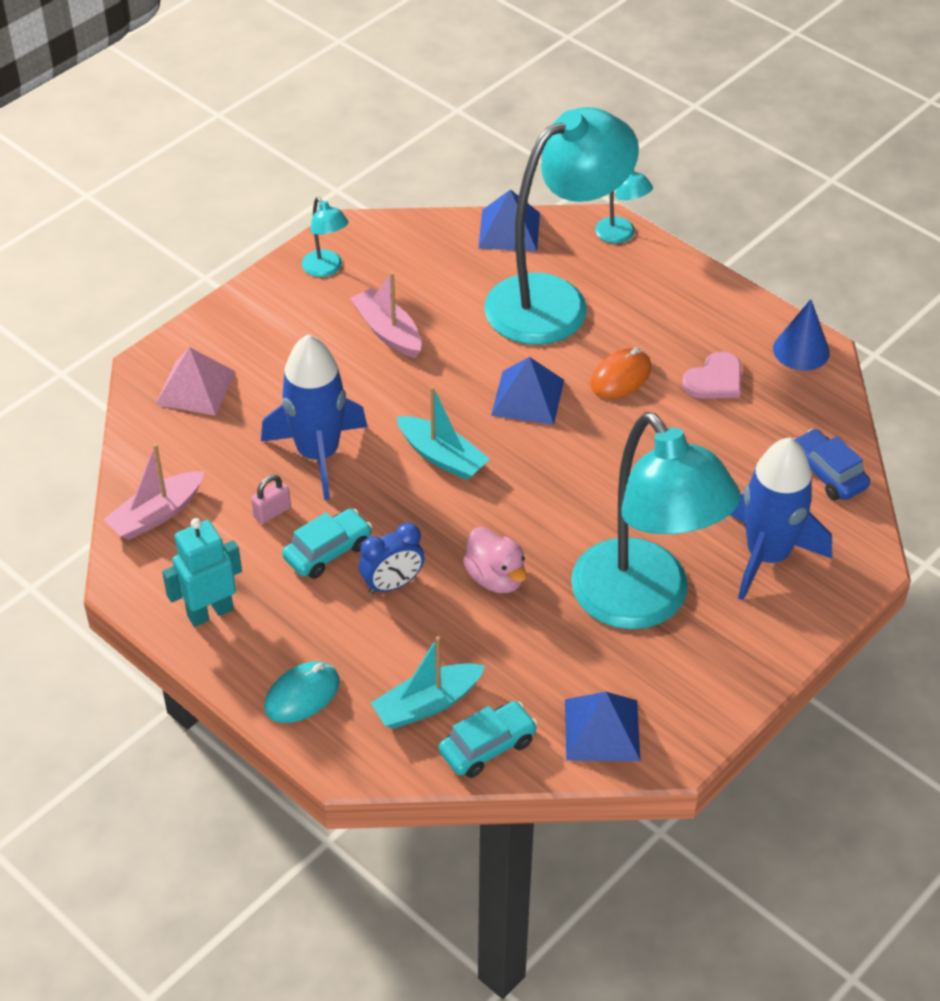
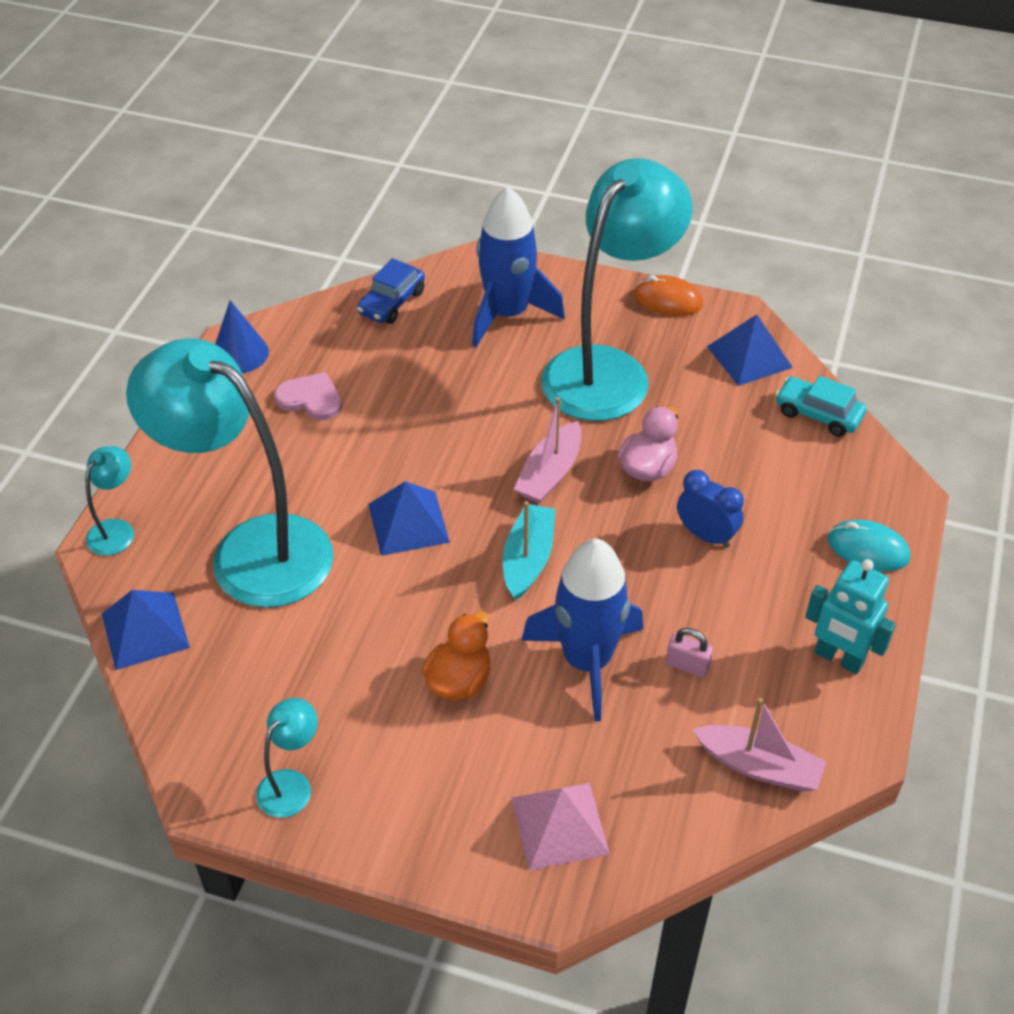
camera: 115 degrees left, 0 degrees up
turquoise car [282,509,372,579] -> none
pink boat [350,272,422,358] -> pink boat moved to [514,397,581,503]
turquoise boat [371,636,485,729] -> none
orange mouse [590,347,651,399] -> orange mouse moved to [634,275,703,316]
none -> orange duck [422,611,490,700]

